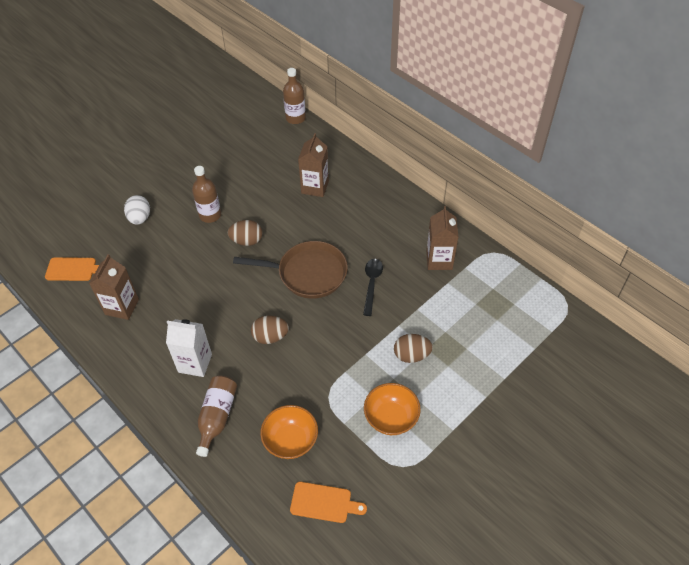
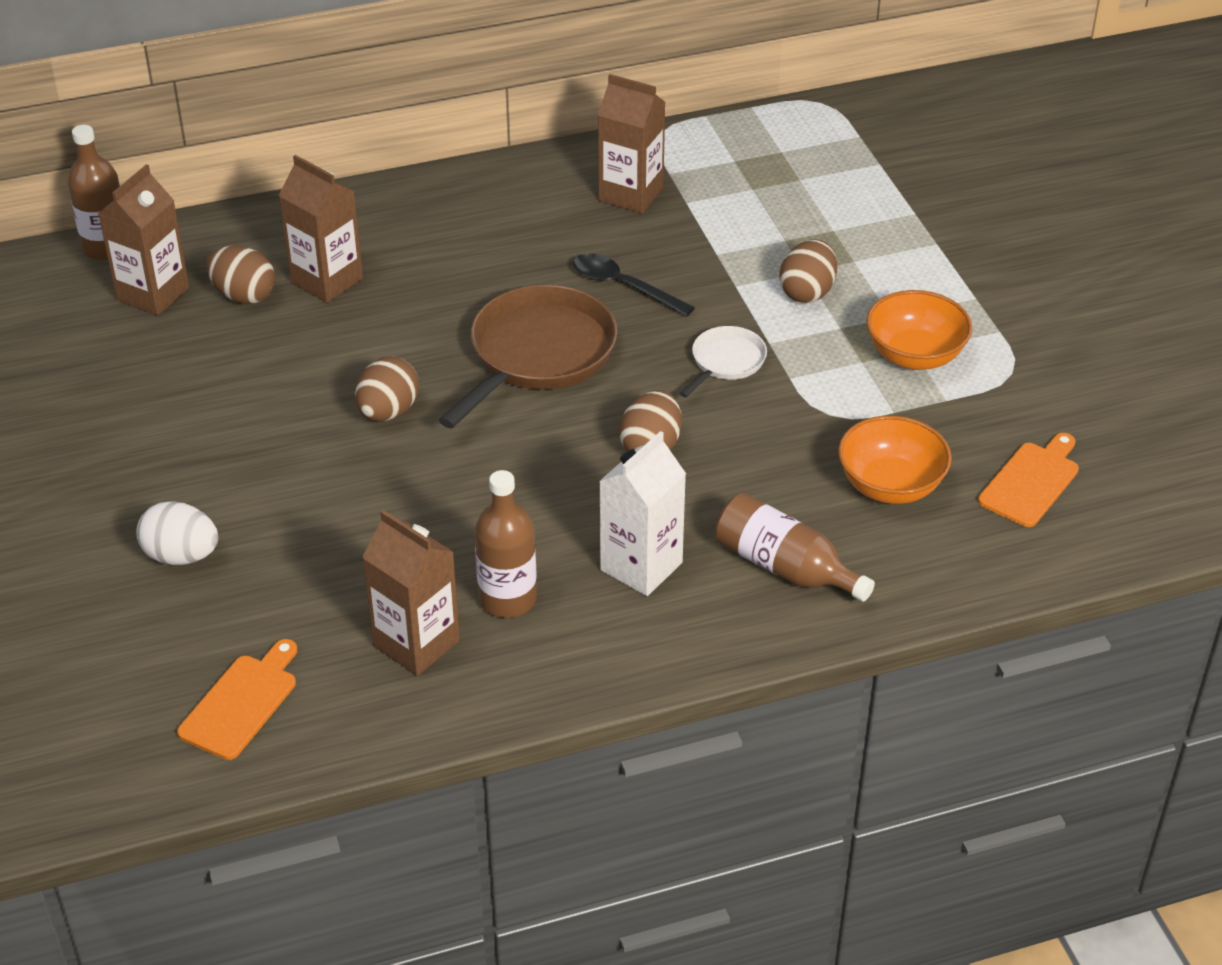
camera: 65 degrees left, 10 degrees down
brown bottle [192,166,221,223] -> brown bottle moved to [474,470,537,618]
none -> brown carton [98,164,189,316]
none -> brown egg [206,245,275,304]
none -> white pan [680,326,767,398]

